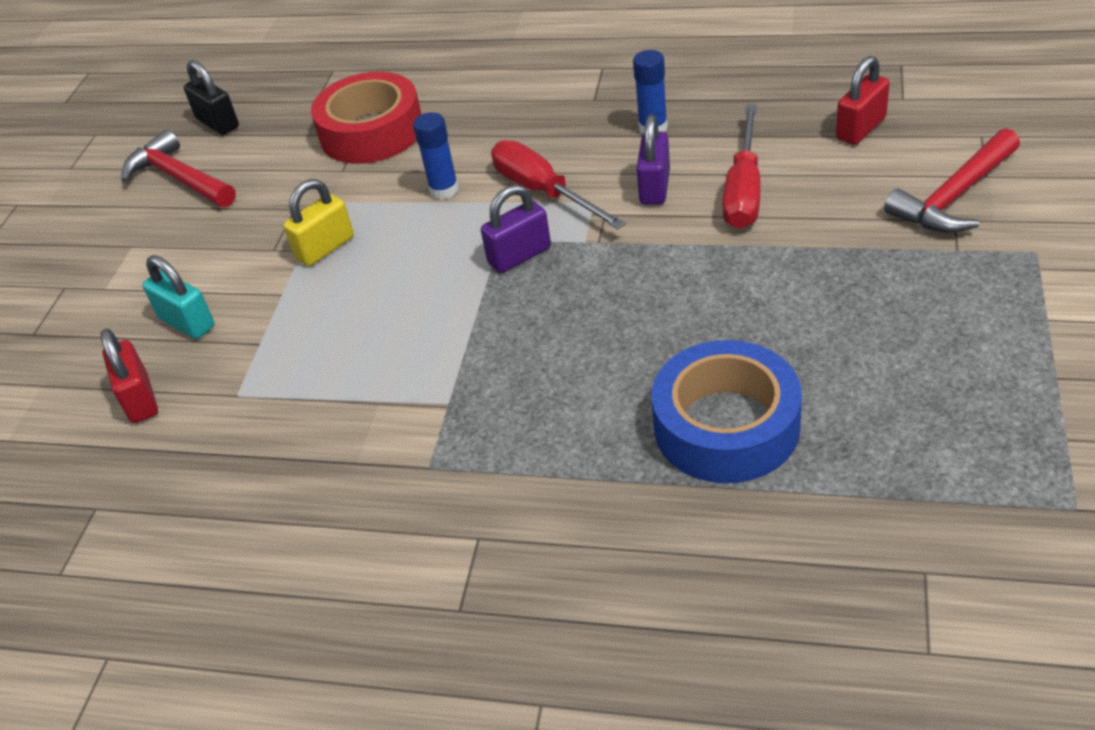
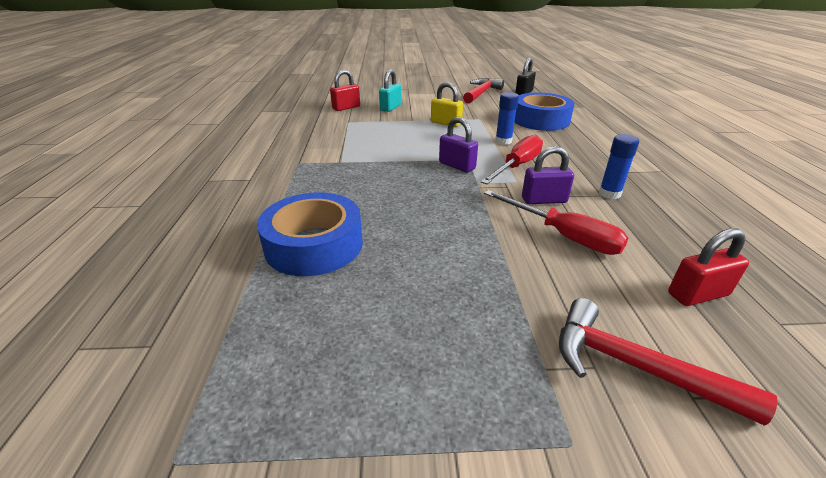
camera: 70 degrees right, 10 degrees down
red tape [311,72,422,164] -> blue tape [514,93,574,131]
red screwdriver [723,105,760,229] -> red screwdriver turned 135 degrees counterclockwise [484,190,628,255]
red padlock [836,56,890,145] -> red padlock turned 45 degrees counterclockwise [668,228,749,306]

